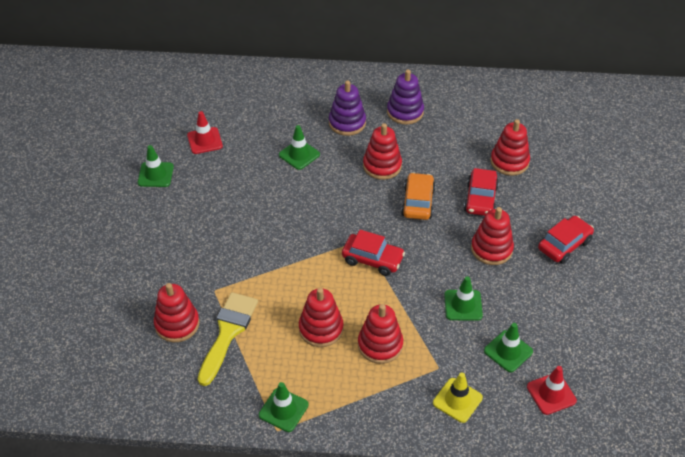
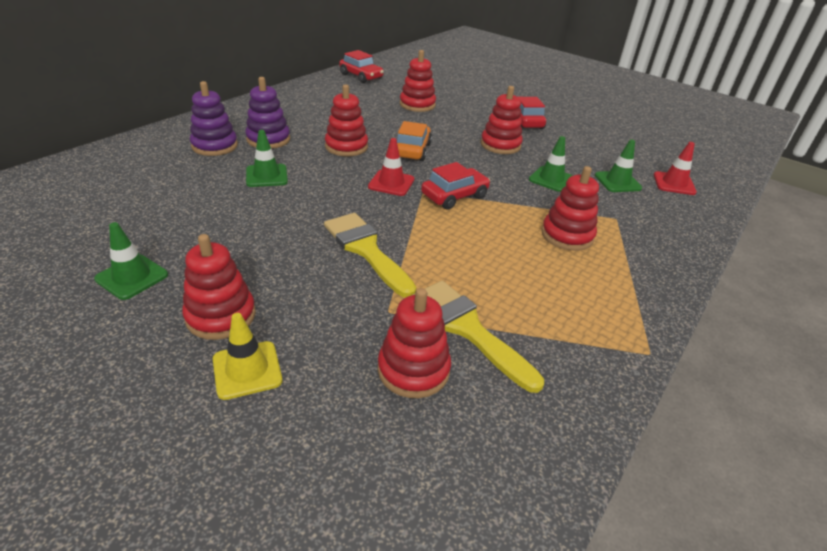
camera: 60 degrees left, 10 degrees down
red traffic cone [187,111,223,154] -> red traffic cone moved to [368,138,414,196]
green traffic cone [259,382,309,432] -> none
red stacking toy [299,288,344,347] -> red stacking toy moved to [182,234,256,340]
purple stacking toy [387,70,424,124] -> purple stacking toy moved to [190,81,238,156]
orange car [401,172,436,220] -> orange car turned 60 degrees clockwise [397,121,432,161]
yellow traffic cone [433,372,483,423] -> yellow traffic cone moved to [213,313,282,400]
red car [464,168,499,216] -> red car moved to [339,50,384,83]
none -> yellow brush [324,213,416,298]

